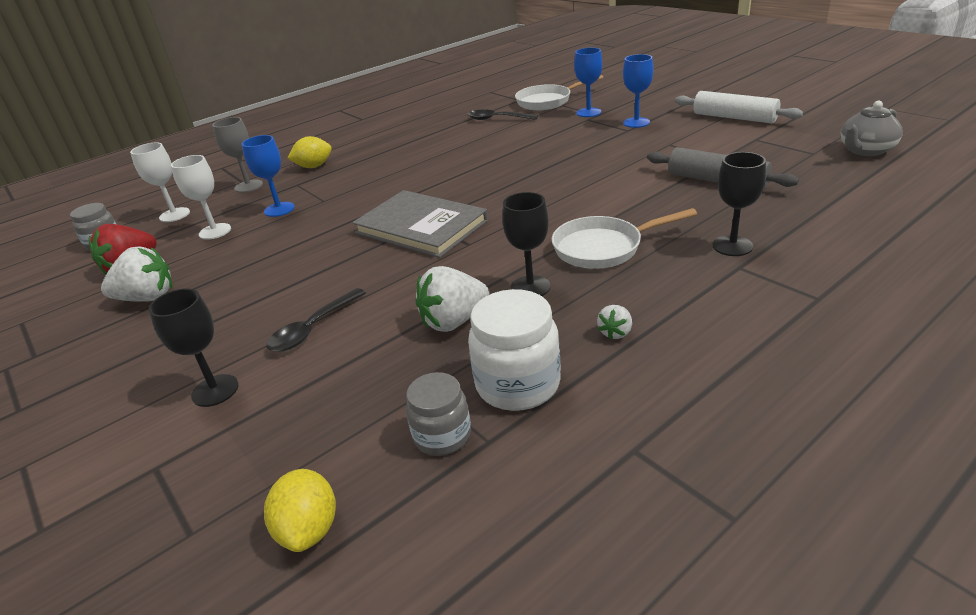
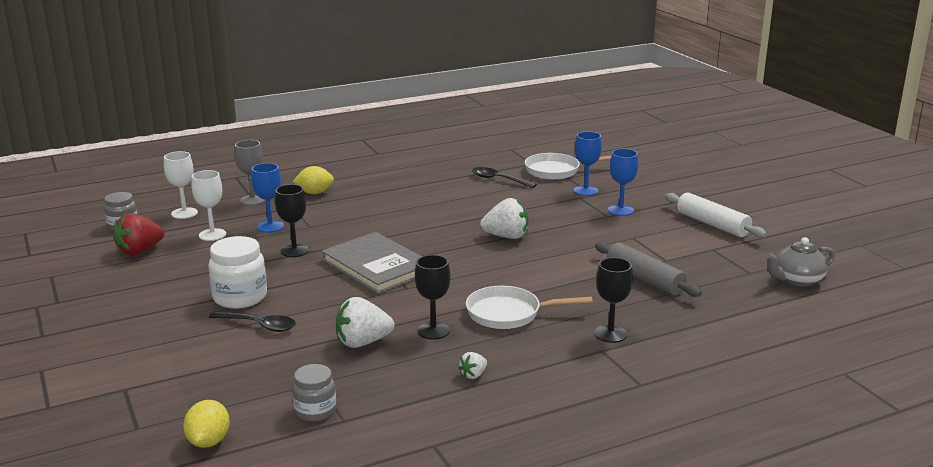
camera: 10 degrees right, 10 degrees down
white strawberry [101,246,172,302] -> white strawberry moved to [480,198,528,239]
black goblet [148,288,238,407] -> black goblet moved to [275,184,309,257]
black spoon [267,288,366,352] -> black spoon turned 120 degrees counterclockwise [209,311,296,332]
white jar [468,289,561,411] -> white jar moved to [208,236,267,309]

